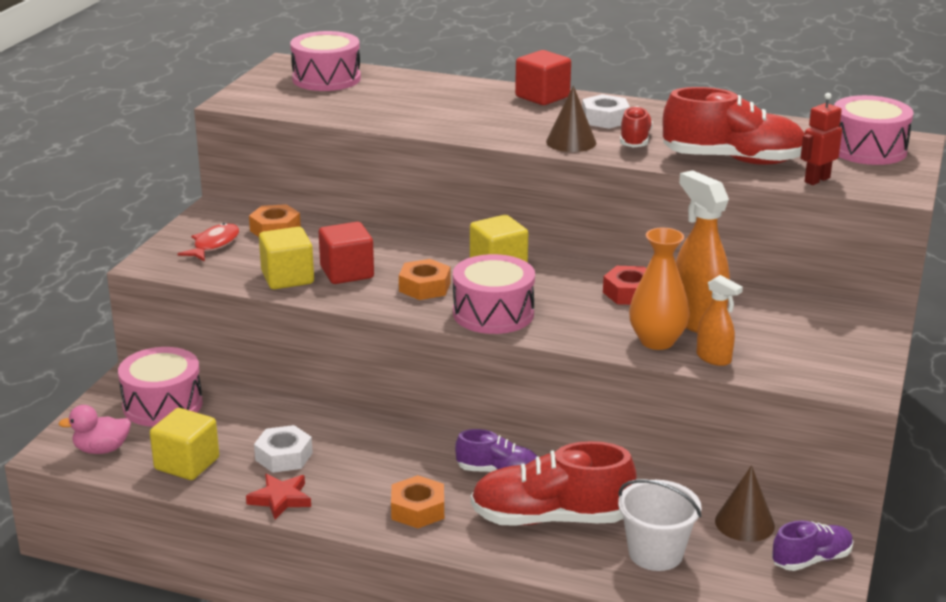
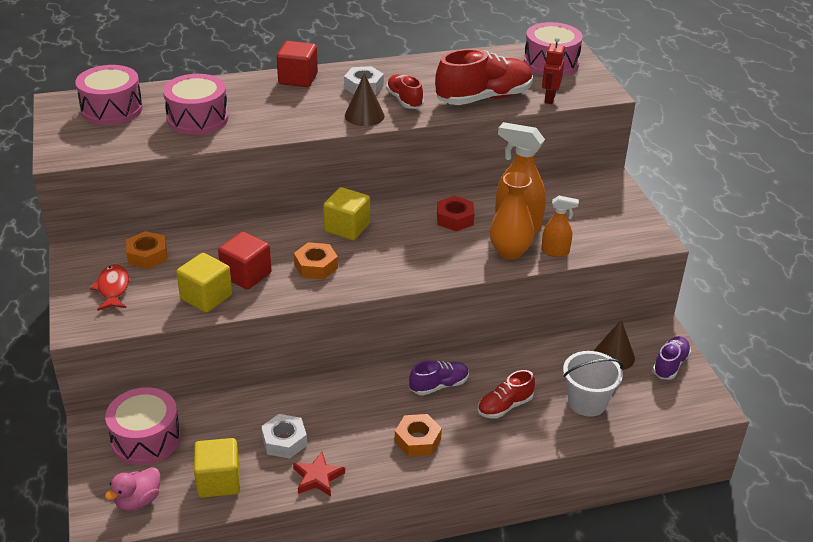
camera: 35 degrees left, 10 degrees up
pink drum [453,254,535,334] -> pink drum moved to [163,74,229,135]
red shoe [471,441,637,526] -> red shoe [478,370,535,418], size x0.55

